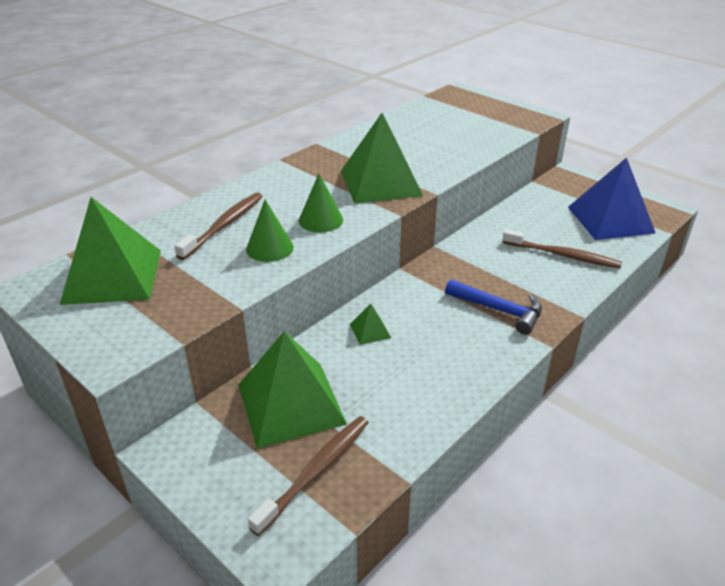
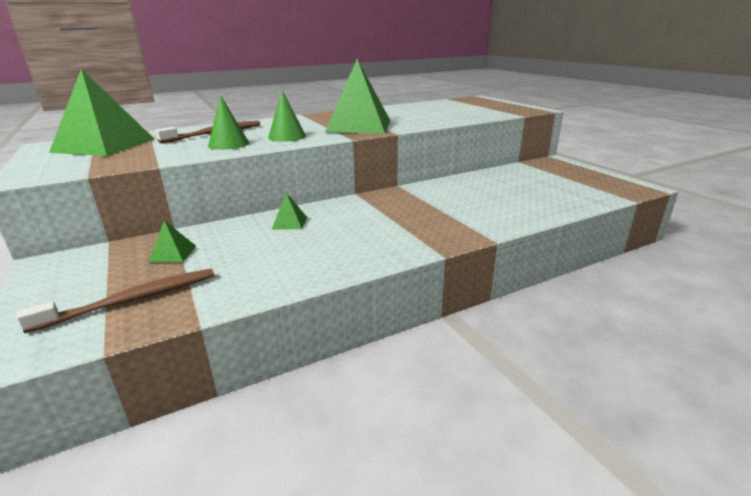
camera: 20 degrees right, 10 degrees down
green pyramid [238,331,347,449] -> green pyramid [148,220,196,263], size x0.42
blue hammer [445,279,542,335] -> none
brown toothbrush [503,229,622,269] -> none
blue pyramid [568,157,655,240] -> none

